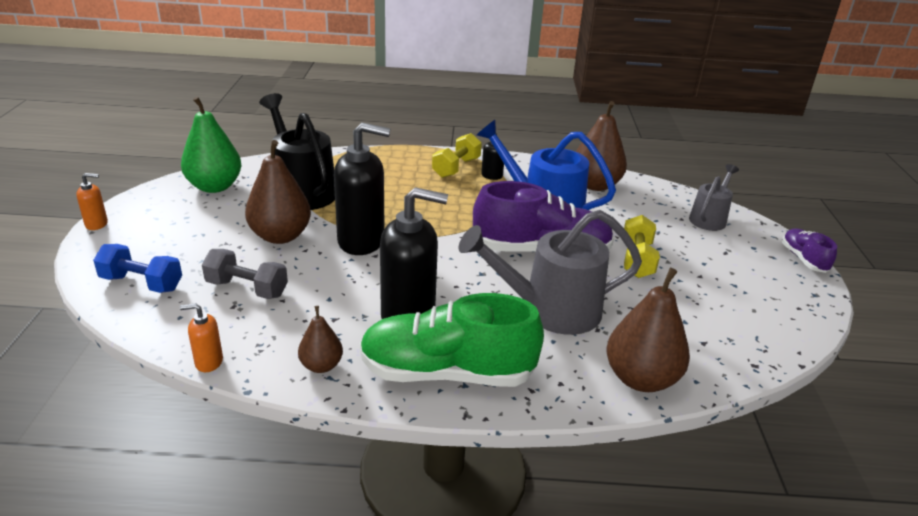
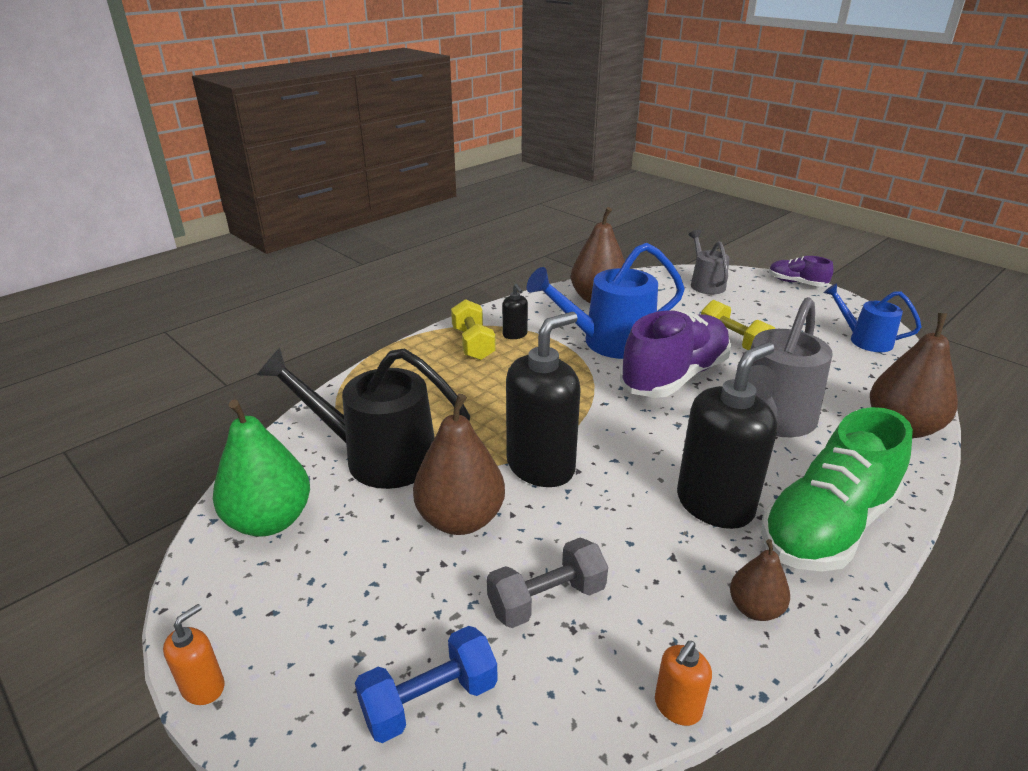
camera: 45 degrees left, 0 degrees up
none -> blue watering can [823,283,921,352]

